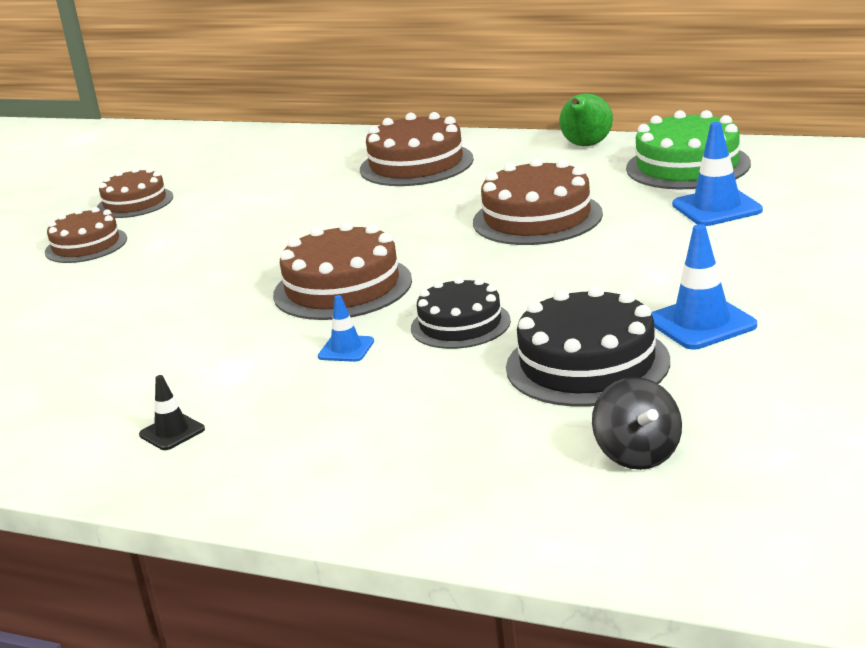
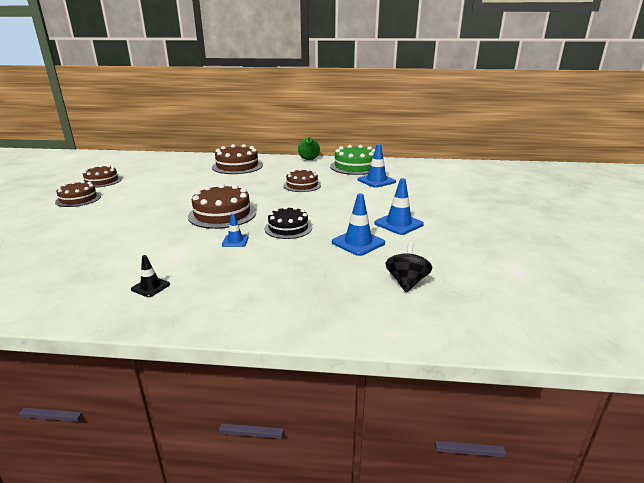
camera: 20 degrees left, 0 degrees up
brown cake [473,158,603,245] -> brown cake [283,168,321,192], size x0.66
black cake [506,285,670,407] -> blue traffic cone [332,193,385,256]
black spinning top [592,377,682,470] -> black spinning top turned 135 degrees counterclockwise [385,242,432,292]

